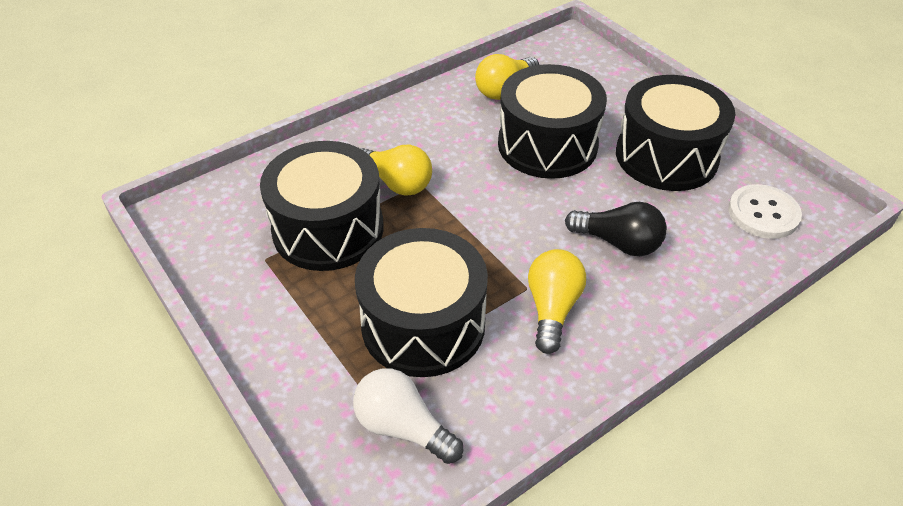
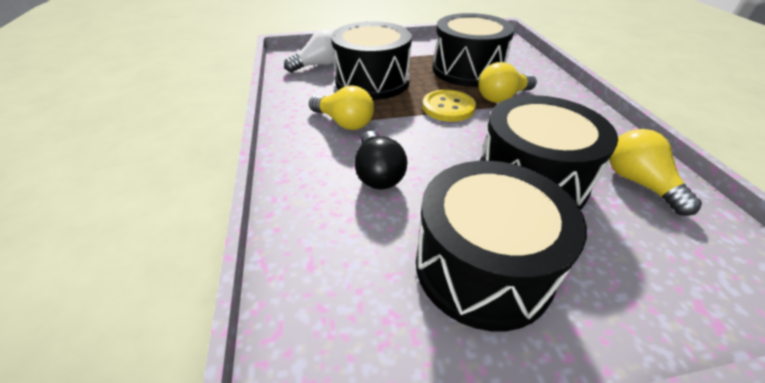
camera: 115 degrees right, 5 degrees down
black light bulb [565,202,667,256] -> black light bulb turned 60 degrees counterclockwise [354,131,407,190]
white button [728,184,802,239] -> none
none -> yellow button [422,90,476,122]

